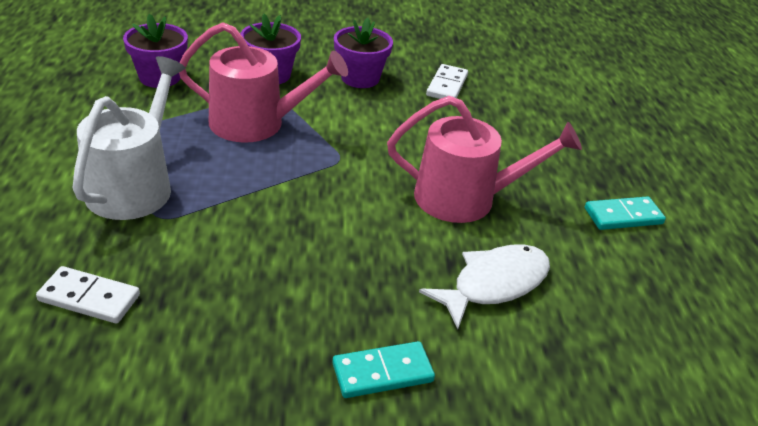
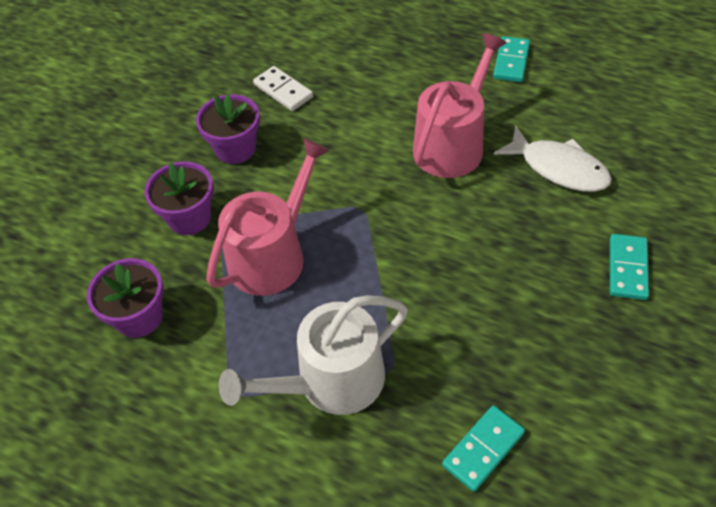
camera: 55 degrees left, 15 degrees up
white domino [36,266,140,324] -> turquoise domino [442,405,525,492]
white watering can [73,56,185,220] -> white watering can turned 75 degrees counterclockwise [219,295,408,415]
white fish [419,244,550,329] -> white fish turned 135 degrees clockwise [493,125,612,192]

